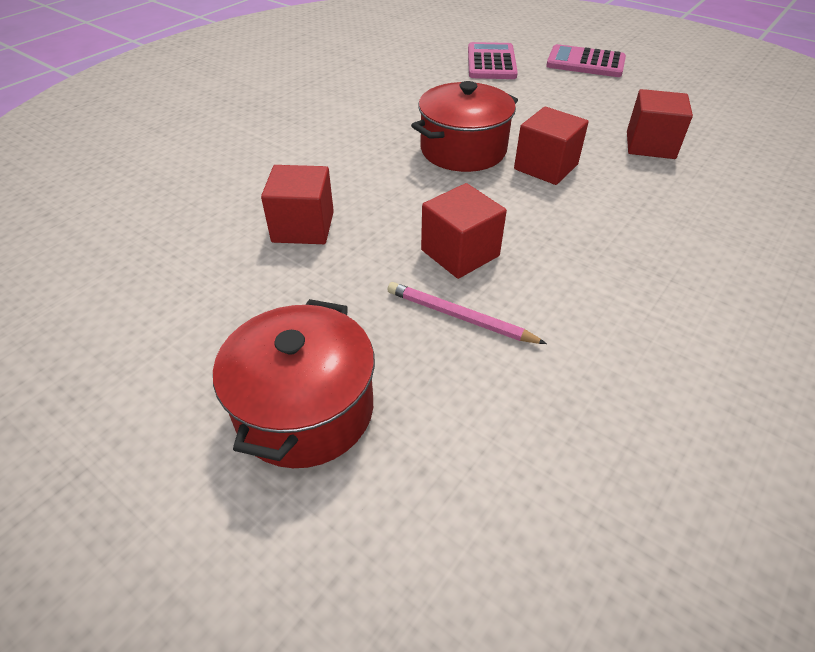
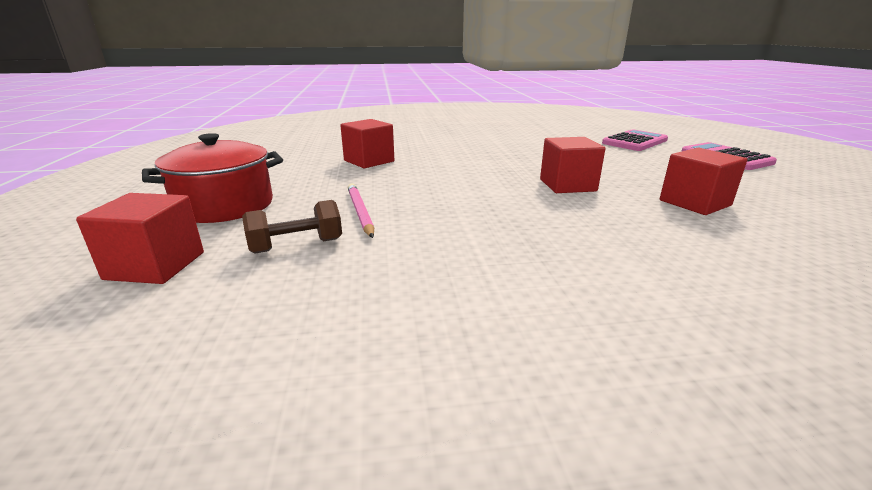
camera: 45 degrees right, 20 degrees down
red pot [411,81,518,172] -> none
red cube [421,183,507,279] -> red cube moved to [76,193,204,284]
none -> brown dumbbell [242,200,342,253]

